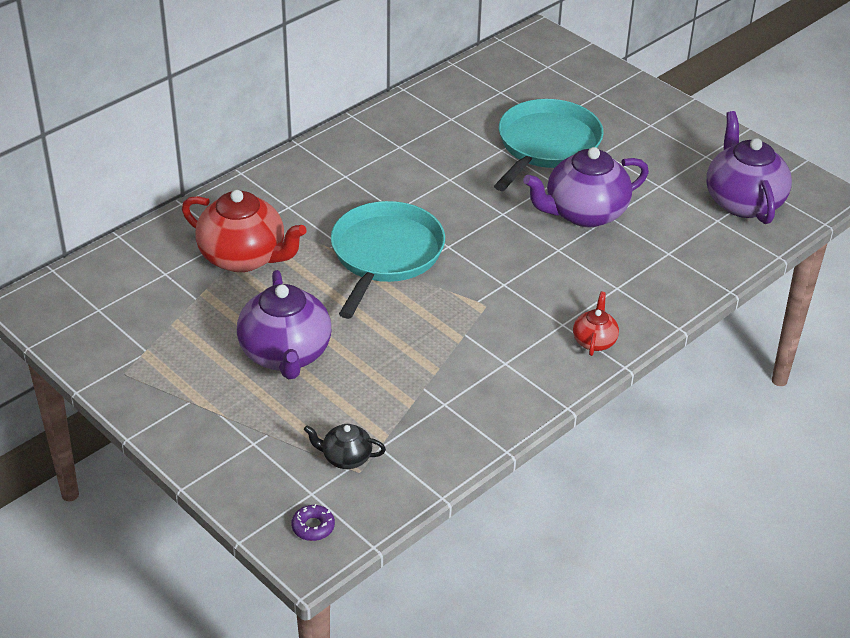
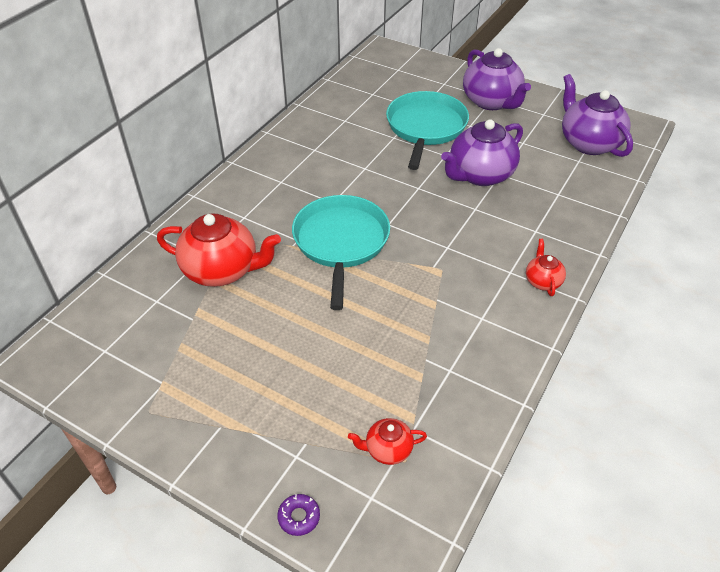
camera: 15 degrees left, 5 degrees up
purple teapot [237,270,331,379] -> purple teapot moved to [463,48,531,110]
purple donut [291,504,335,541] -> purple donut moved to [277,494,320,536]
black teapot [304,424,386,469] -> red teapot [348,418,427,465]

